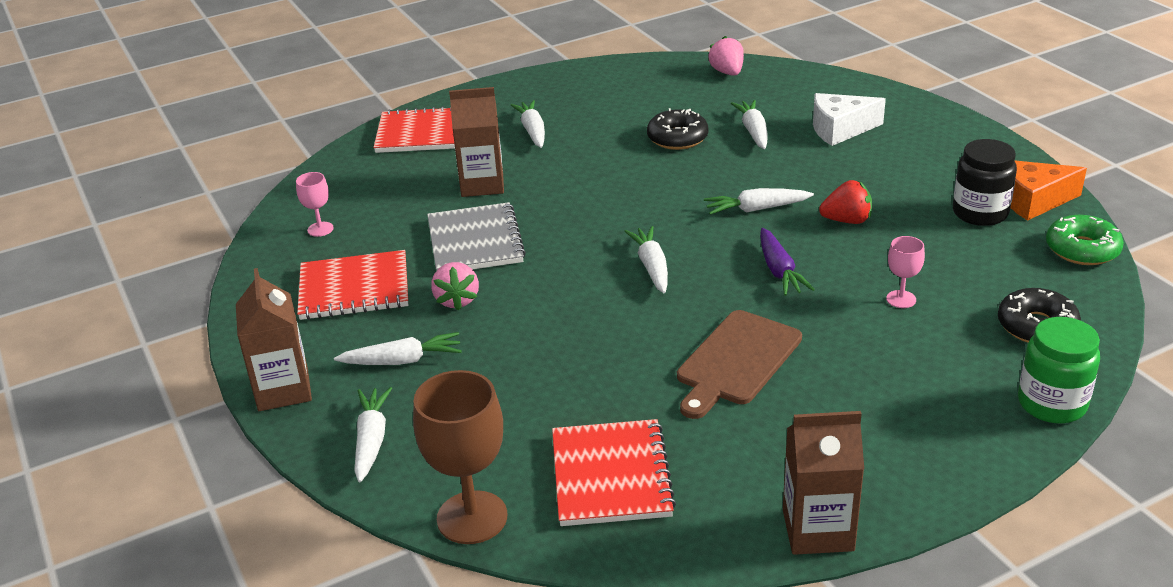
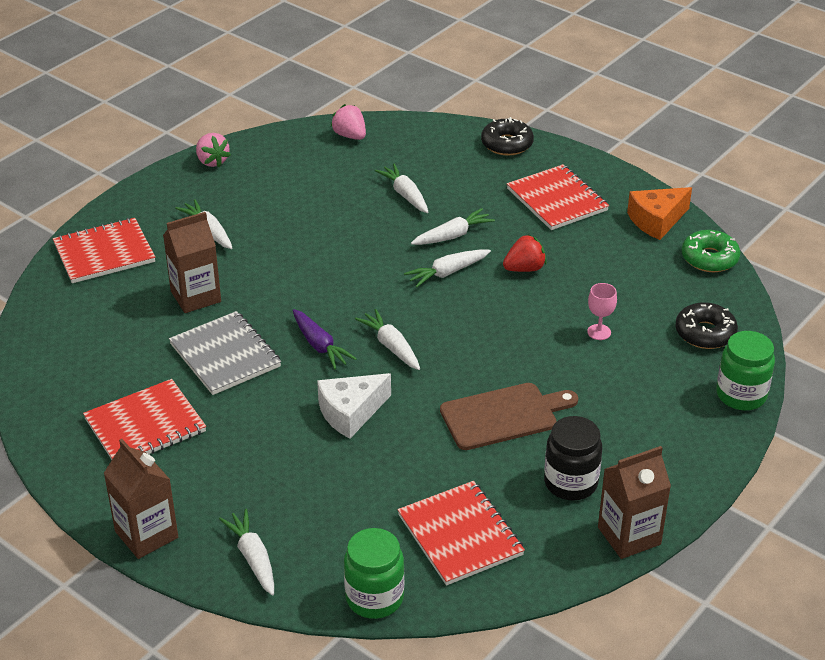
camera: 25 degrees left, 5 degrees up
pink goblet [296,172,334,237] -> none
white carrot [334,332,462,365] -> white carrot moved to [411,208,495,245]
brown goblet [413,370,507,544] -> green jar [344,528,404,619]
pink strawberry [431,262,479,311] -> pink strawberry moved to [196,133,231,167]
black donut [647,108,708,150] -> black donut moved to [481,117,534,156]
brown cutting board [677,310,802,419] -> brown cutting board turned 120 degrees counterclockwise [440,383,578,450]
purple carrot [760,228,815,296] -> purple carrot moved to [293,309,357,370]
white cheese [813,93,886,146] -> white cheese moved to [317,373,391,439]
black jar [953,139,1017,226] -> black jar moved to [544,416,602,501]
none -> red notebook [507,164,609,230]

